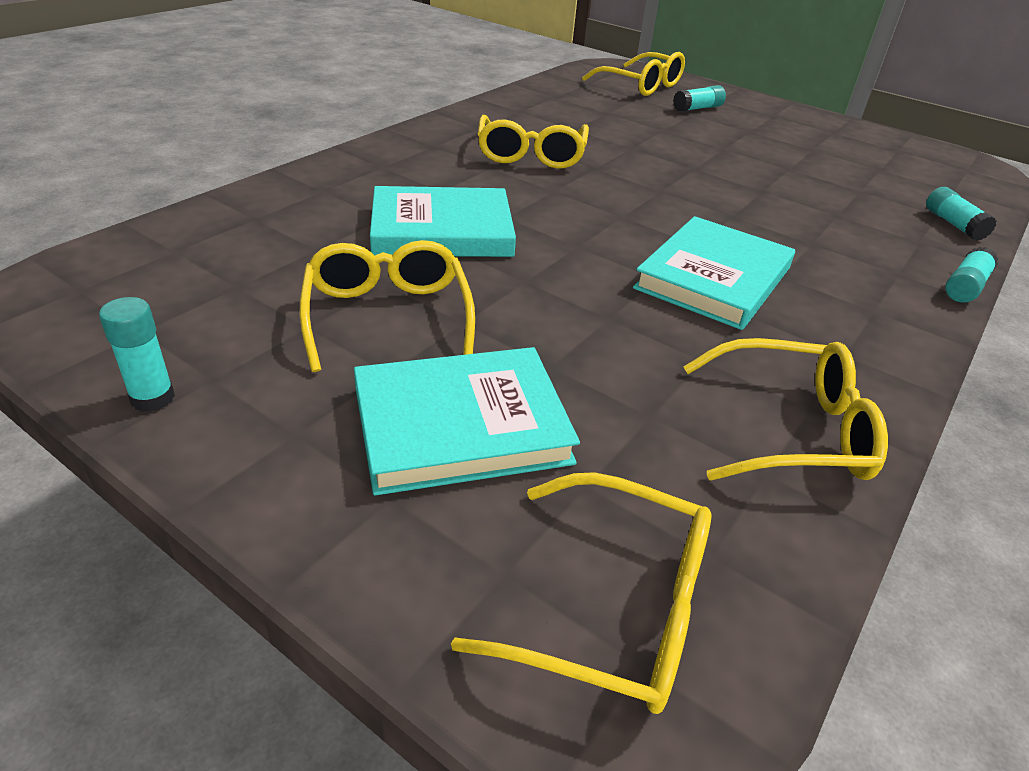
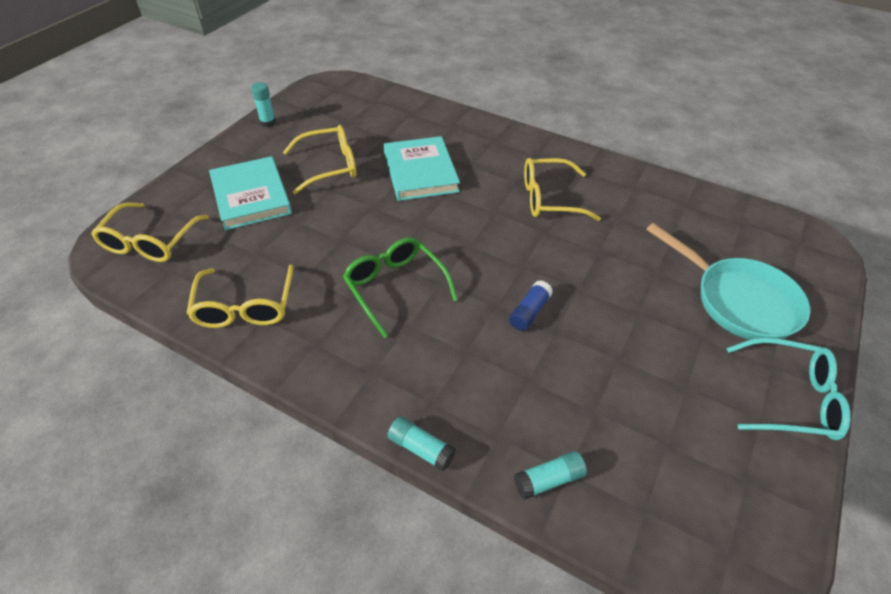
camera: 85 degrees right, 10 degrees up
yellow glasses [582,52,685,96] -> none
turquoise book [633,216,795,330] -> green glasses [343,237,458,338]
turquoise glue stick [673,85,726,112] -> turquoise pan [646,223,810,340]
none -> blue glue stick [509,280,553,331]
none -> turquoise glasses [726,338,851,440]

